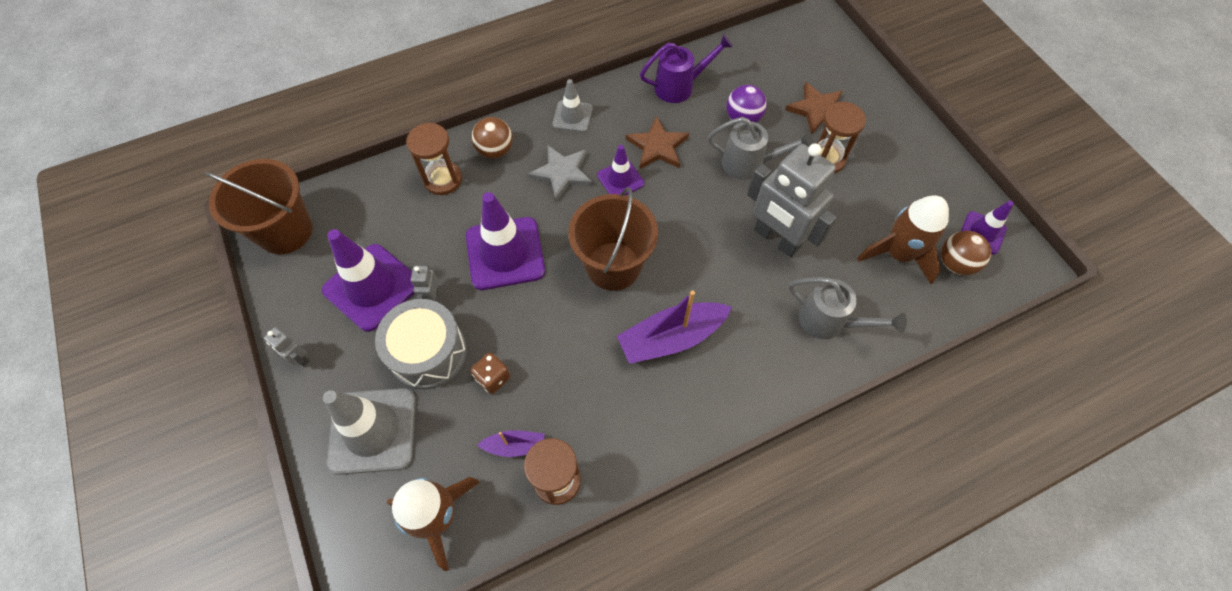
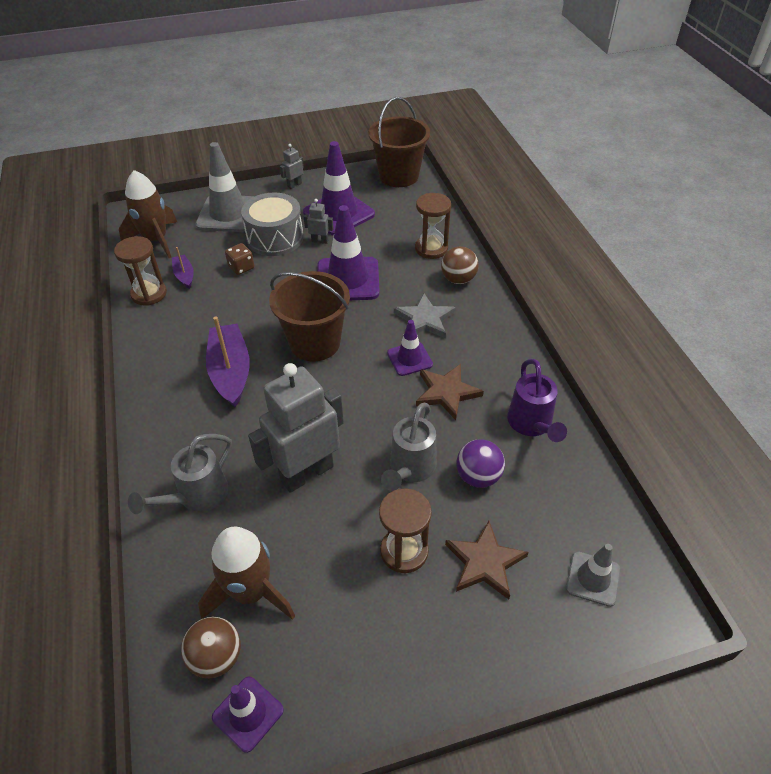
camera: 100 degrees right, 15 degrees down
purple boat [477,430,544,457] -> purple boat turned 150 degrees clockwise [172,247,194,289]
grey traffic cone [553,79,593,132] -> grey traffic cone moved to [566,544,621,607]

